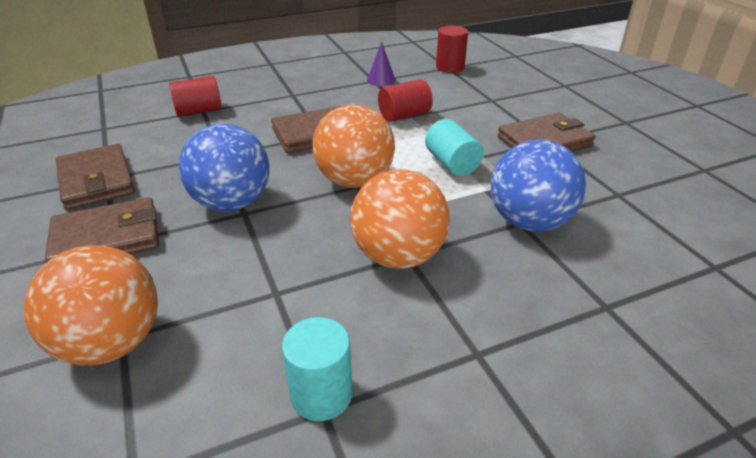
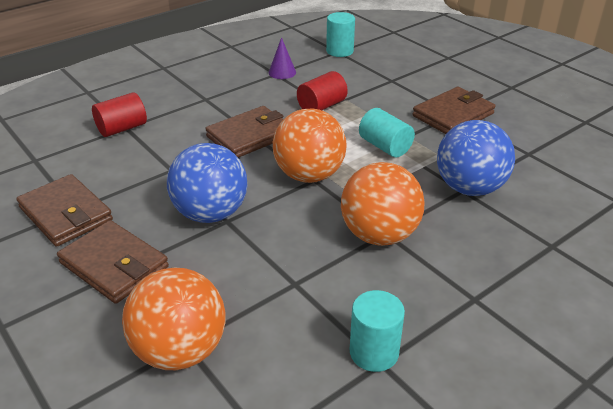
camera: 15 degrees left, 0 degrees up
brown wallet [45,197,159,263] -> brown wallet turned 75 degrees clockwise [57,220,169,304]
red cylinder [436,26,468,73] -> turquoise cylinder [326,12,355,57]

